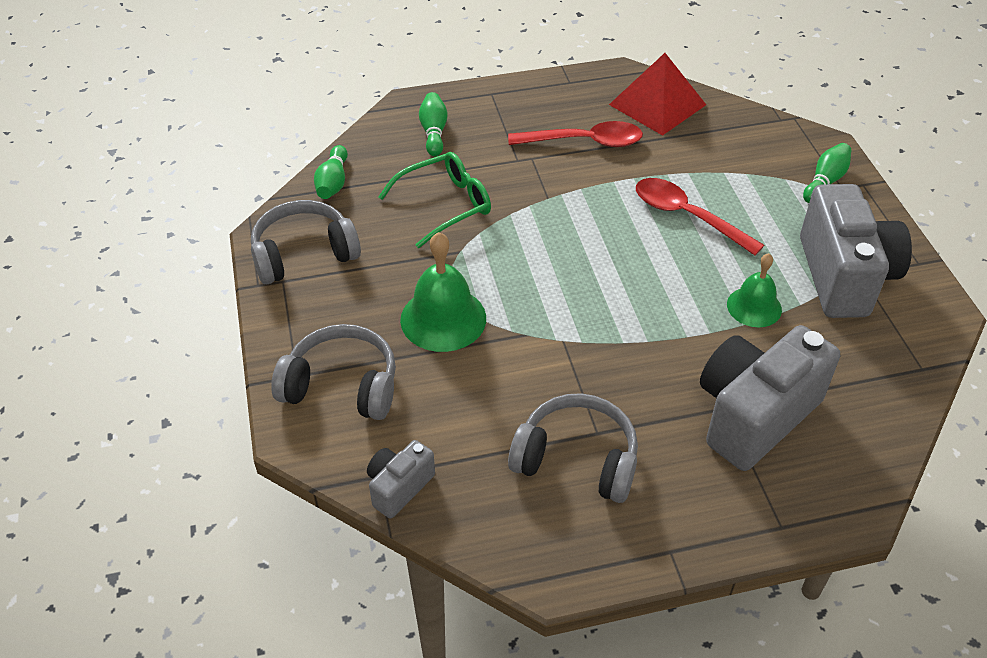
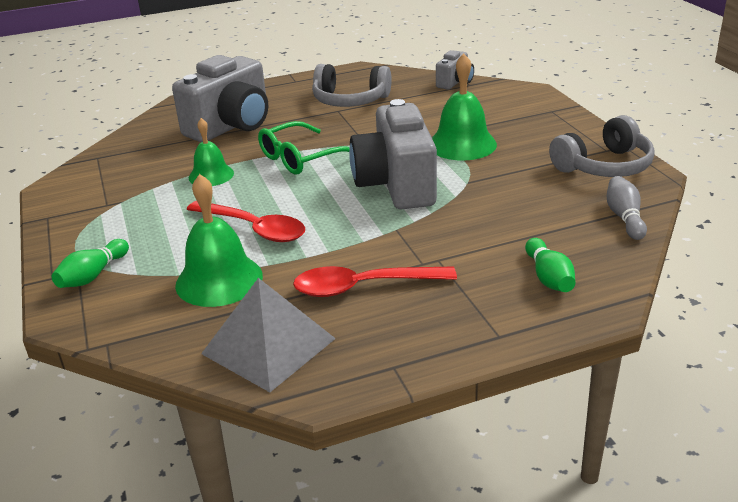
camera: 175 degrees right, 15 degrees down
grey headphones [271,324,396,420] -> none
green bowling pin [314,145,348,199] -> grey bowling pin [607,176,647,240]
green glasses [378,152,491,248] -> green glasses moved to [258,121,350,174]
red pyramid [609,53,706,136] -> grey pyramid [201,278,336,392]
grey camera [800,184,912,318] -> grey camera moved to [349,99,437,209]
none -> green bell [175,174,263,307]

